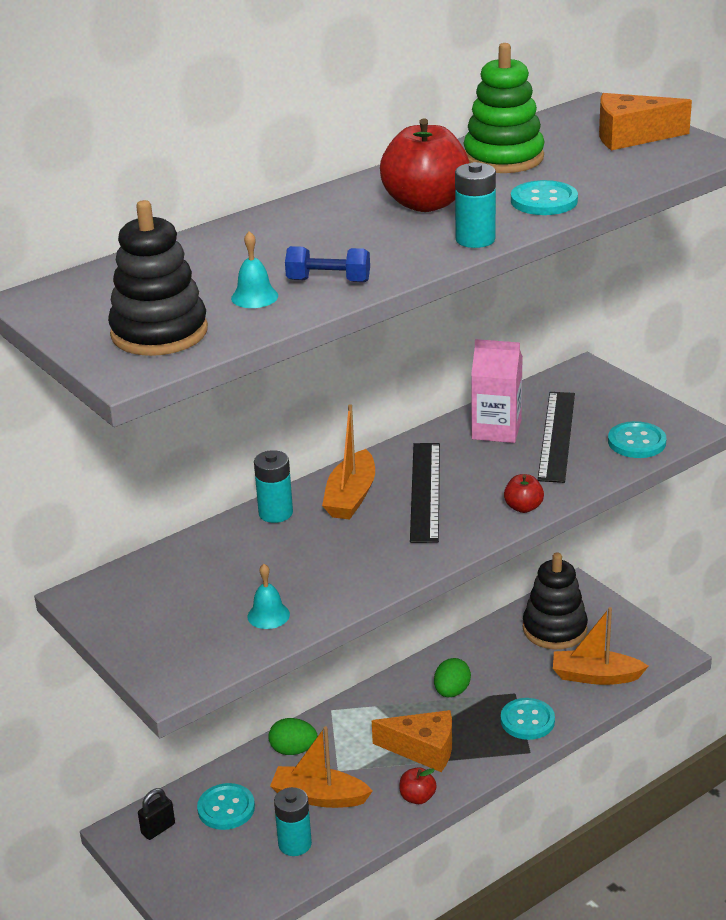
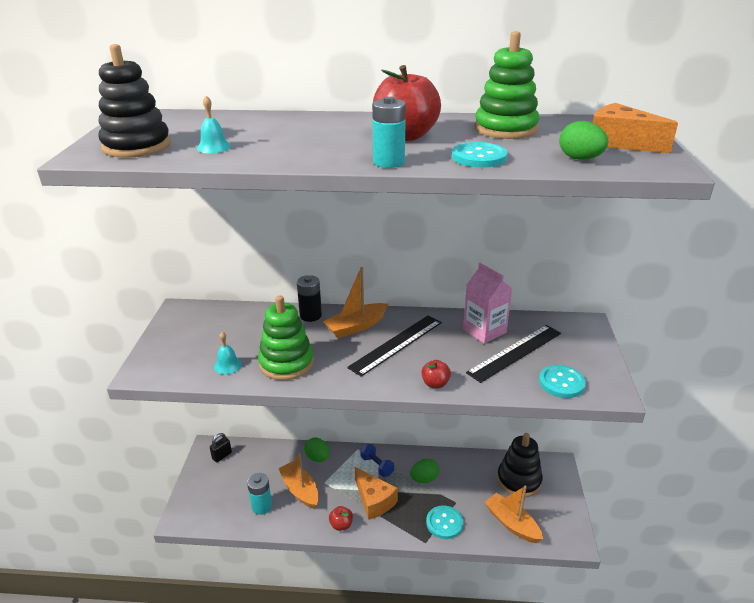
camera: 40 degrees right, 0 degrees up
black padlock [138,788,175,840] -> black padlock turned 45 degrees counterclockwise [210,433,232,462]
turquoise button [197,783,255,830] -> none
turquoise battery [254,450,293,523] -> black battery [297,275,322,322]
blue dumbbell [285,246,370,282] -> blue dumbbell moved to [360,444,394,477]
none -> green stacking toy [258,295,314,380]
none -> green egg [559,121,608,160]

